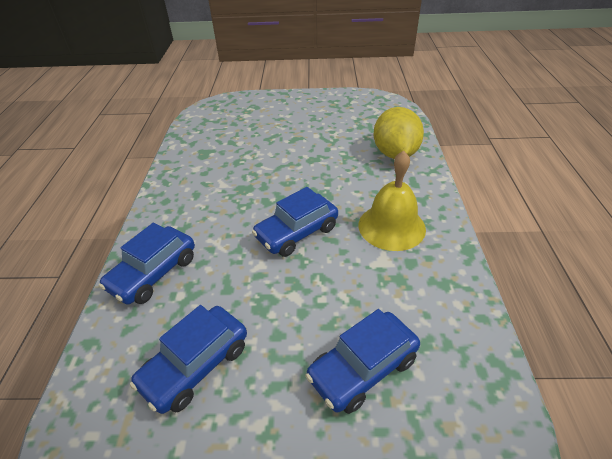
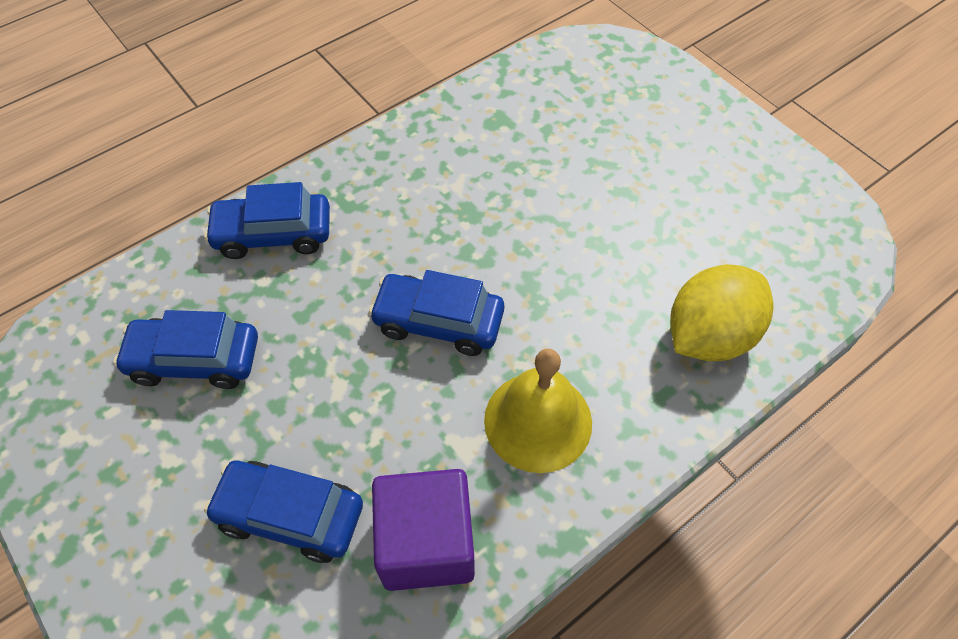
camera: 50 degrees right, 15 degrees up
none -> purple cube [372,469,475,591]

